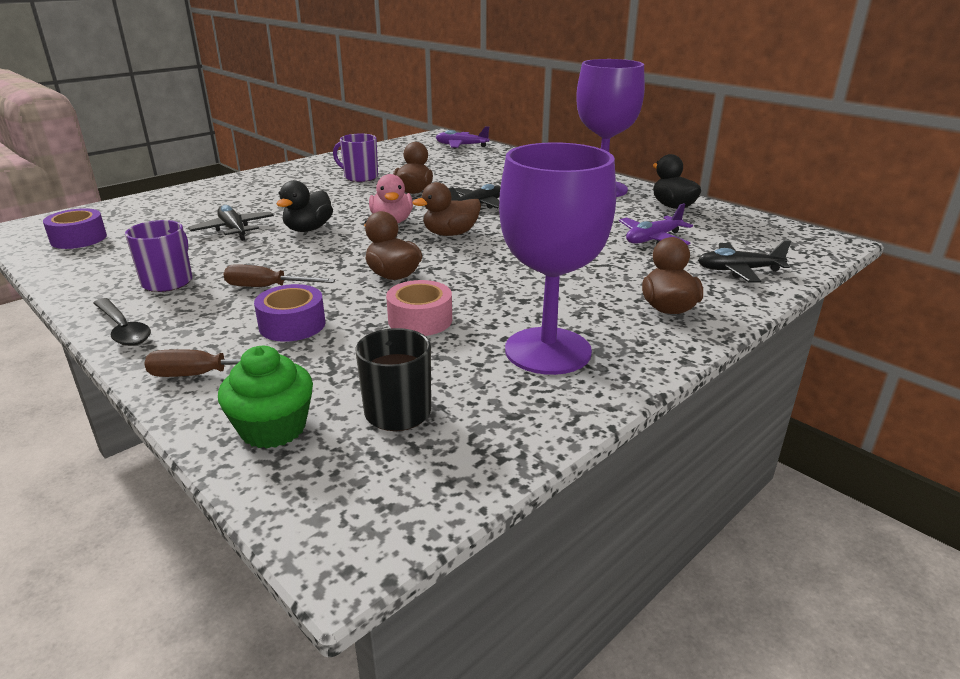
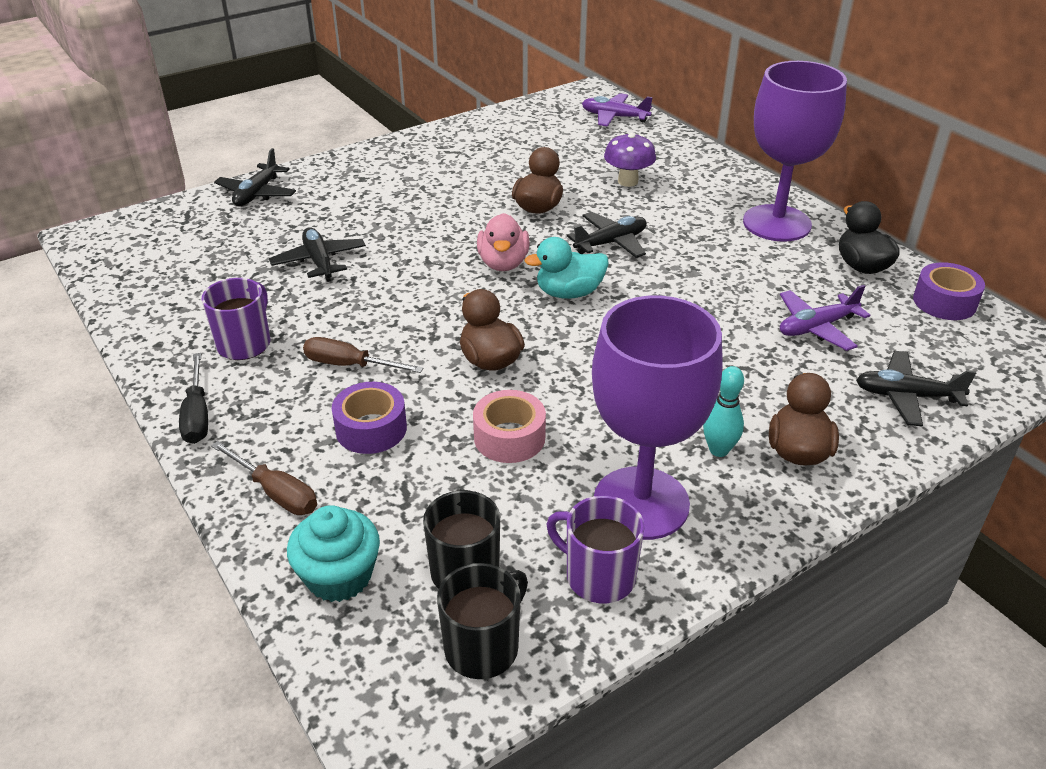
camera: 10 degrees right, 10 degrees up
purple tape [43,208,107,249] -> purple tape moved to [913,262,985,320]
black spoon [93,298,151,346] -> black screwdriver [179,353,208,444]
brown screwdriver [144,349,291,377] -> brown screwdriver turned 150 degrees counterclockwise [211,441,317,515]
green cupcake [218,346,313,448] -> turquoise cupcake [287,505,380,602]
black duck [276,180,333,232] -> none
purple mug [333,134,378,182] -> purple mug moved to [547,495,644,603]
brown duck [413,182,481,236] -> turquoise duck [524,237,609,299]
none -> black plane [214,148,296,206]
none -> black mug [437,563,528,679]
none -> purple mushroom [604,133,656,187]
none -> turquoise bowling pin [703,366,744,457]

